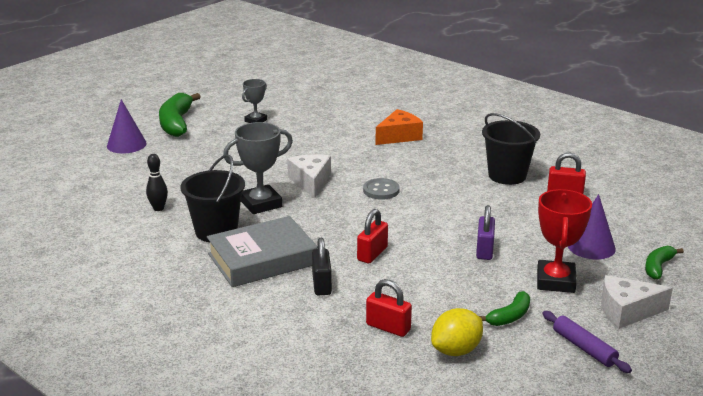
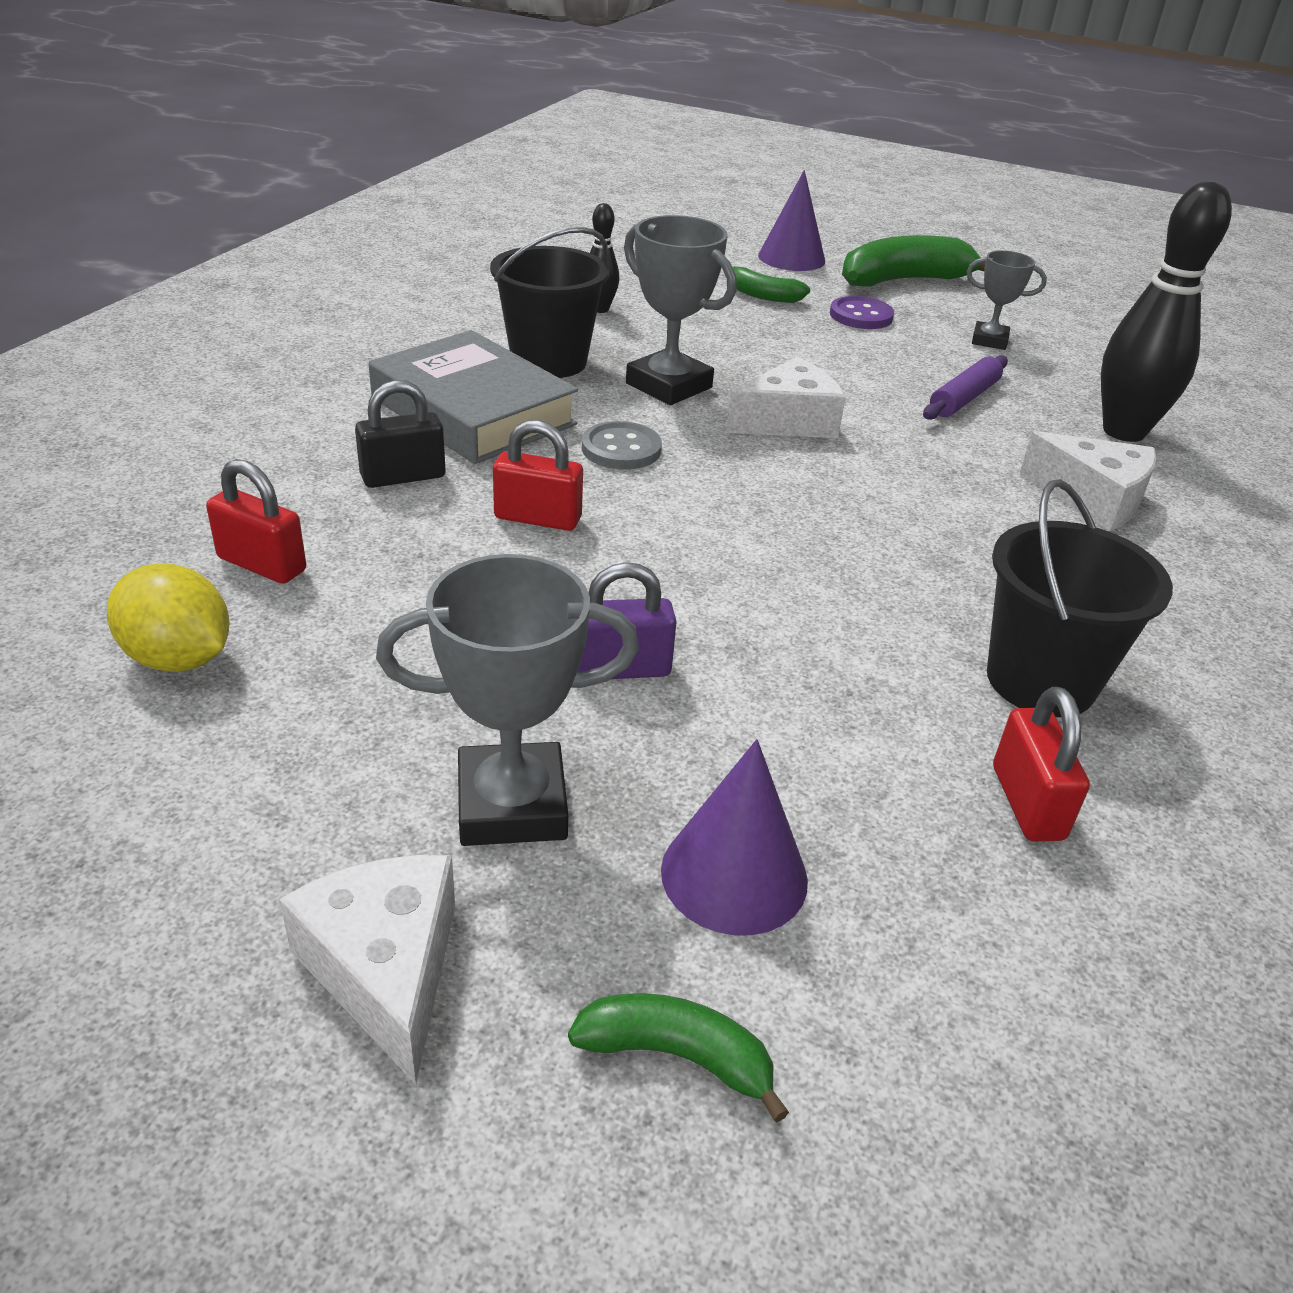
camera: 70 degrees right, 10 degrees up
grey button [363,178,400,200] -> grey button moved to [582,421,662,470]
red padlock [366,279,412,337] -> red padlock turned 75 degrees counterclockwise [206,459,306,584]
orange cheese [375,109,423,145] -> white cheese [1020,431,1156,531]
green banana [479,291,530,326] -> green banana moved to [733,266,810,303]
red trophy [537,189,592,293] -> grey trophy [376,554,639,846]
purple rolling pin [542,311,632,373] -> purple rolling pin moved to [923,355,1008,420]
none -> purple button [830,296,894,329]
none -> black bowling pin [1101,182,1232,442]

